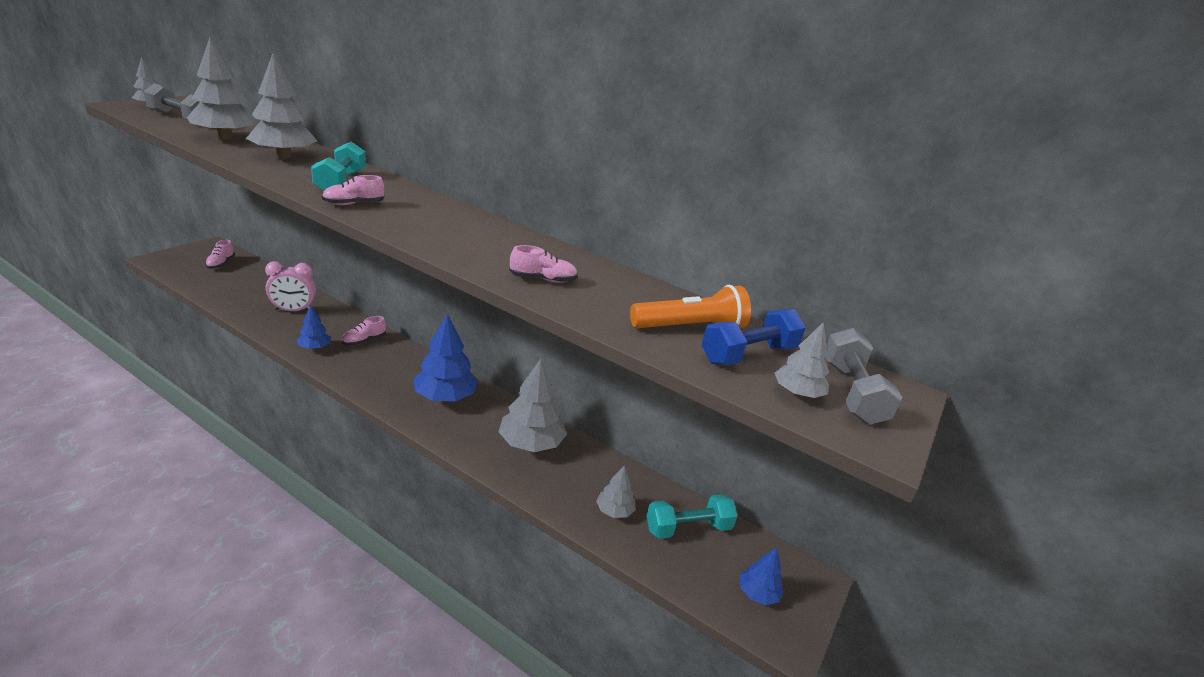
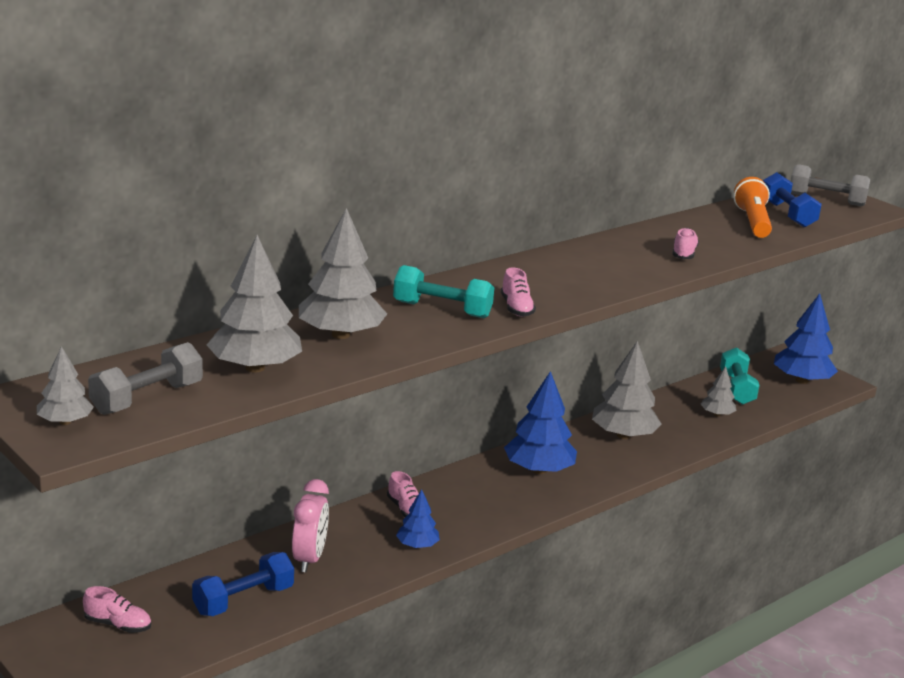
camera: 70 degrees left, 5 degrees down
blue tree [740,548,784,605] -> blue tree [774,293,838,384], size x1.86
grey tree [774,322,829,398] -> none
none -> blue dumbbell [192,552,294,616]

